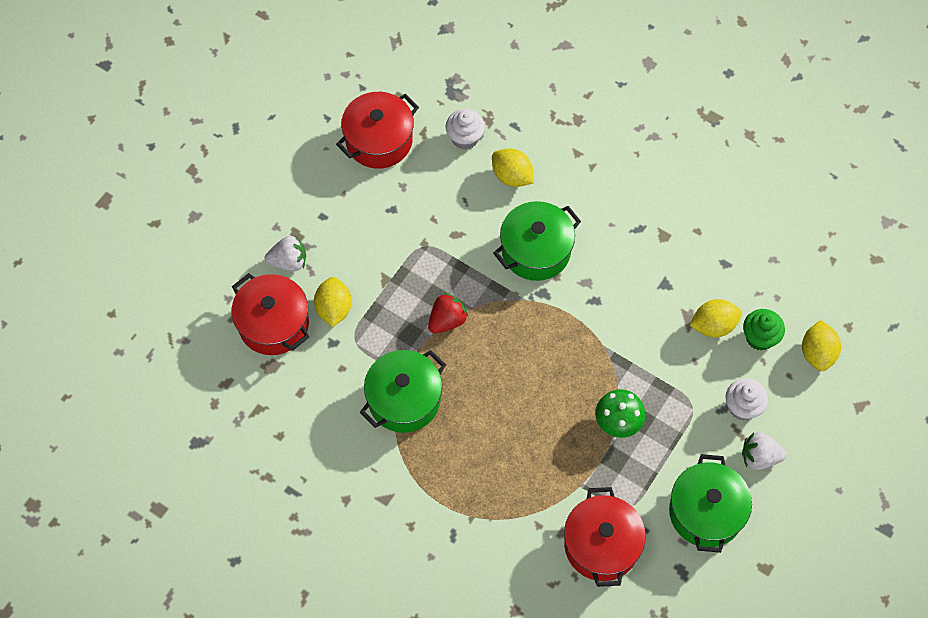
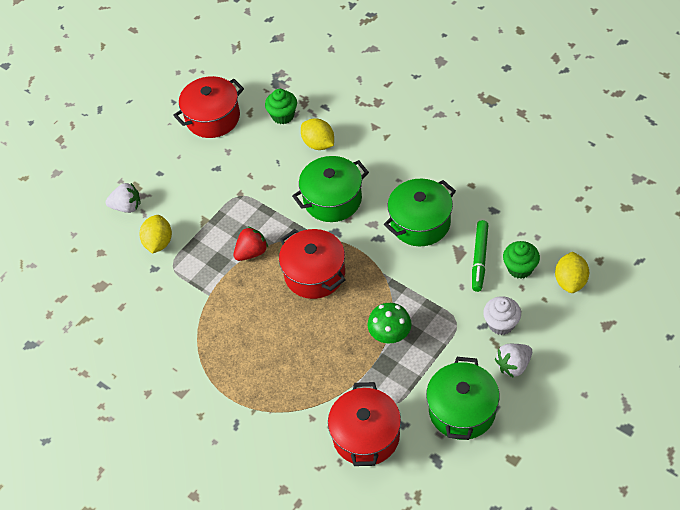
camera: 10 degrees right, 10 degrees down
red pot [232,273,309,355] -> red pot moved to [279,229,345,299]
green pot [360,350,446,433] -> green pot moved to [384,179,456,246]
white cupcake [445,109,485,150] -> green cupcake [265,89,297,124]
yellow lemon [690,299,742,338] -> green marker [472,220,488,292]
white strawberry [742,432,787,470] -> white strawberry turned 45 degrees counterclockwise [495,344,532,378]

